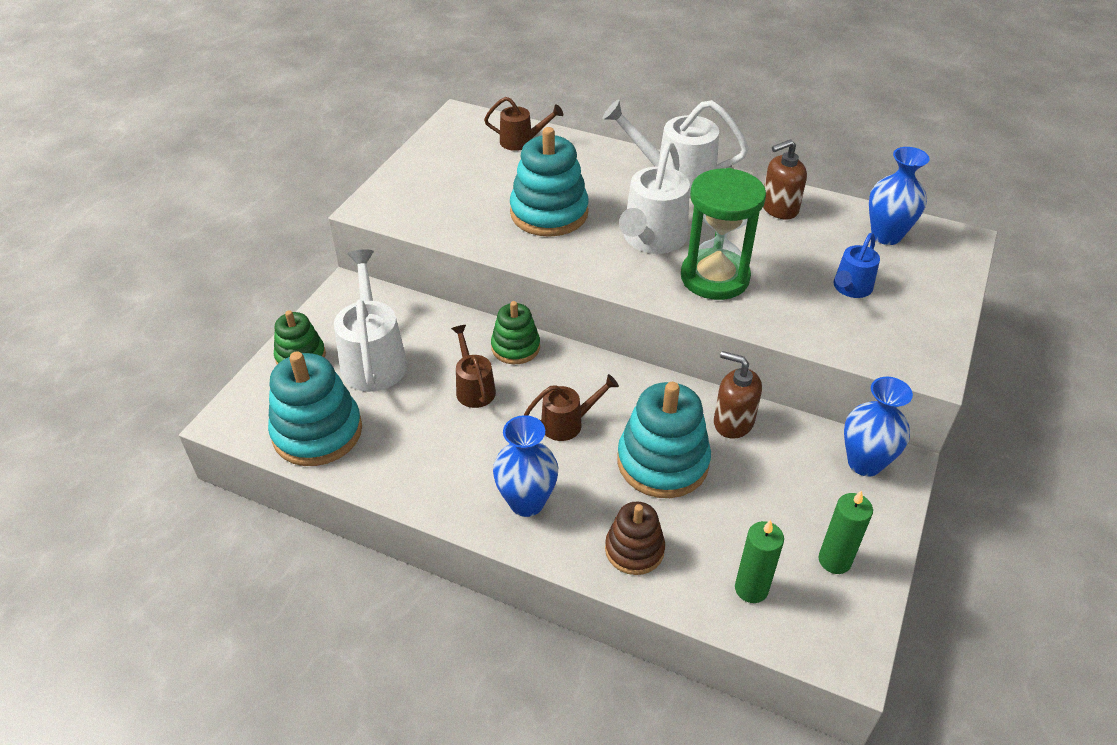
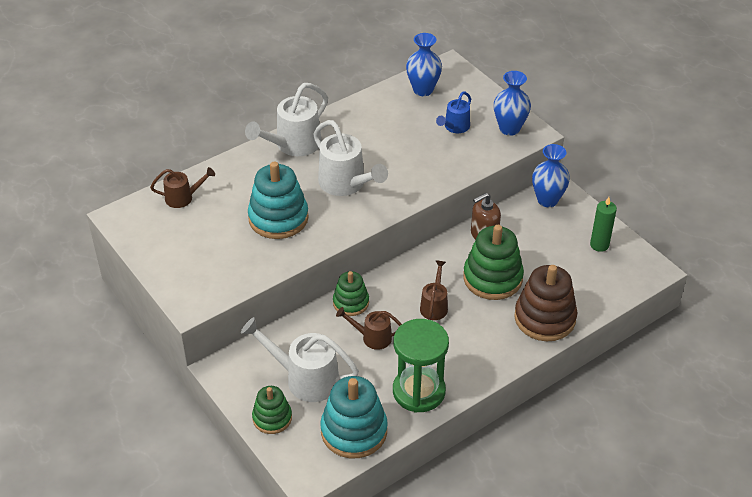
camera: 60 degrees left, 0 degrees up
brown watering can [484,97,563,151] -> brown watering can turned 45 degrees clockwise [150,167,215,208]
blue vase [493,415,558,517] -> blue vase moved to [494,71,531,136]
brown stacking toy [605,501,665,575] -> brown stacking toy [514,265,577,341], size x1.67
turquoise stacking toy [617,382,711,498] -> green stacking toy [463,225,524,300]
green hourglass [681,168,766,300] -> green hourglass moved to [393,319,449,413]
green candle [735,520,784,603] -> none
brown soap dispenser [763,139,807,220] -> none
blue watering can [834,233,880,298] -> blue watering can turned 60 degrees clockwise [436,91,471,133]

